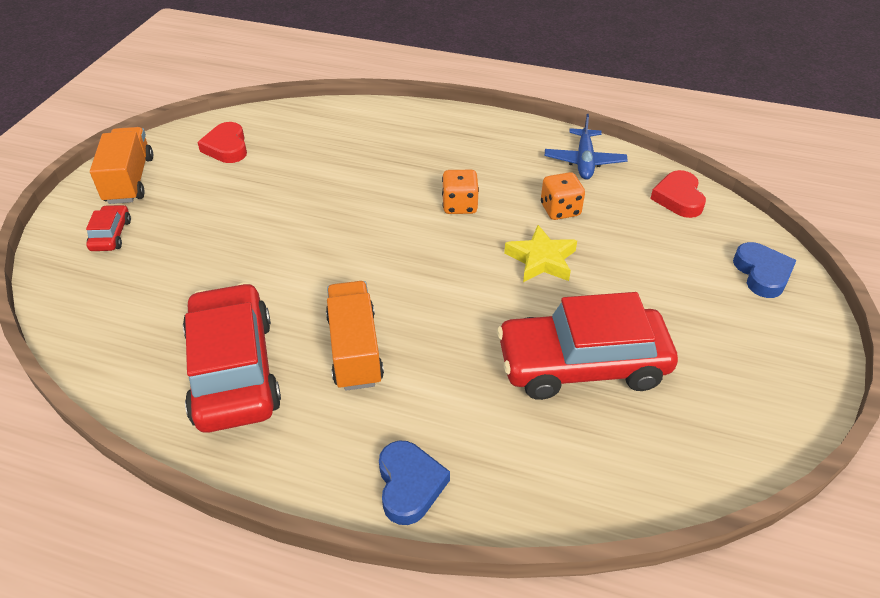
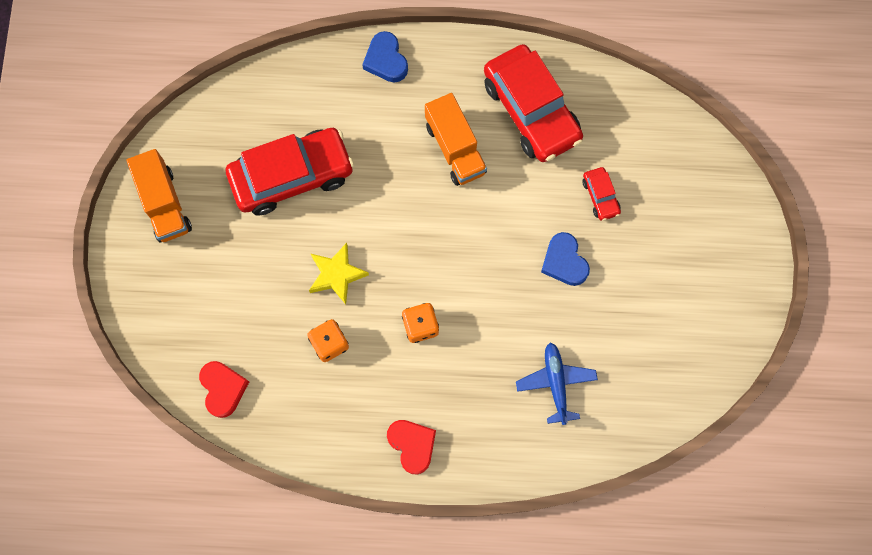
camera: 165 degrees right, 30 degrees up
red car [86,205,131,251] -> red car moved to [583,167,621,221]
orange truck [90,127,153,204] -> orange truck moved to [127,149,192,242]
red heart [197,122,247,163] -> red heart moved to [387,420,436,474]
blue plane [545,114,628,180] -> blue plane moved to [516,342,598,425]
blue heart [733,242,797,298] -> blue heart moved to [541,232,590,286]

